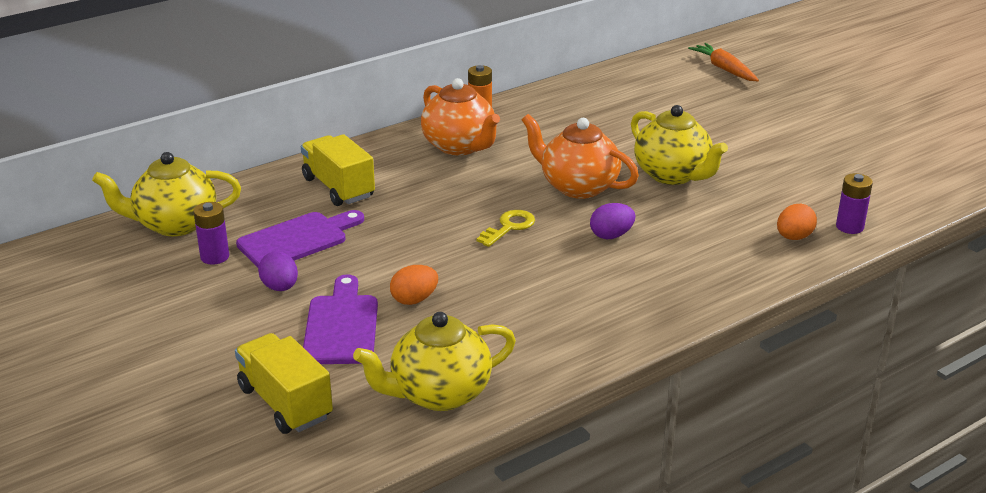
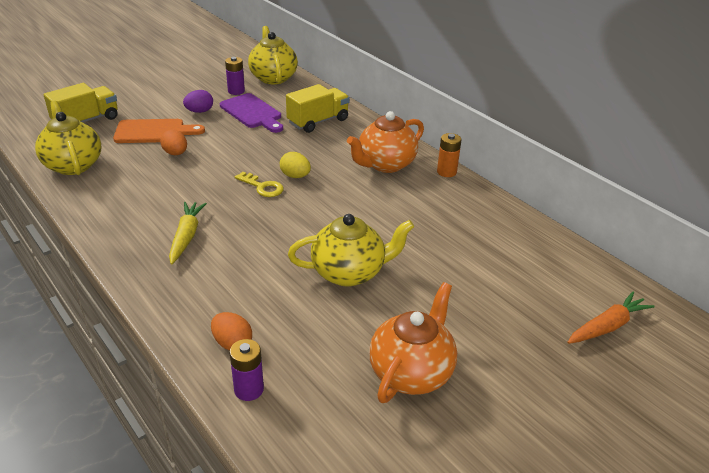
camera: 85 degrees right, 5 degrees up
purple cutting board [303,274,378,364] -> orange cutting board [113,119,205,143]
orange teapot [522,114,639,199] -> orange teapot moved to [369,282,457,403]
purple egg [590,203,635,239] -> none
yellow teapot [631,105,728,185] -> yellow teapot turned 150 degrees counterclockwise [288,214,414,286]
none -> yellow carrot [169,202,207,265]
none -> yellow egg [280,152,311,178]

